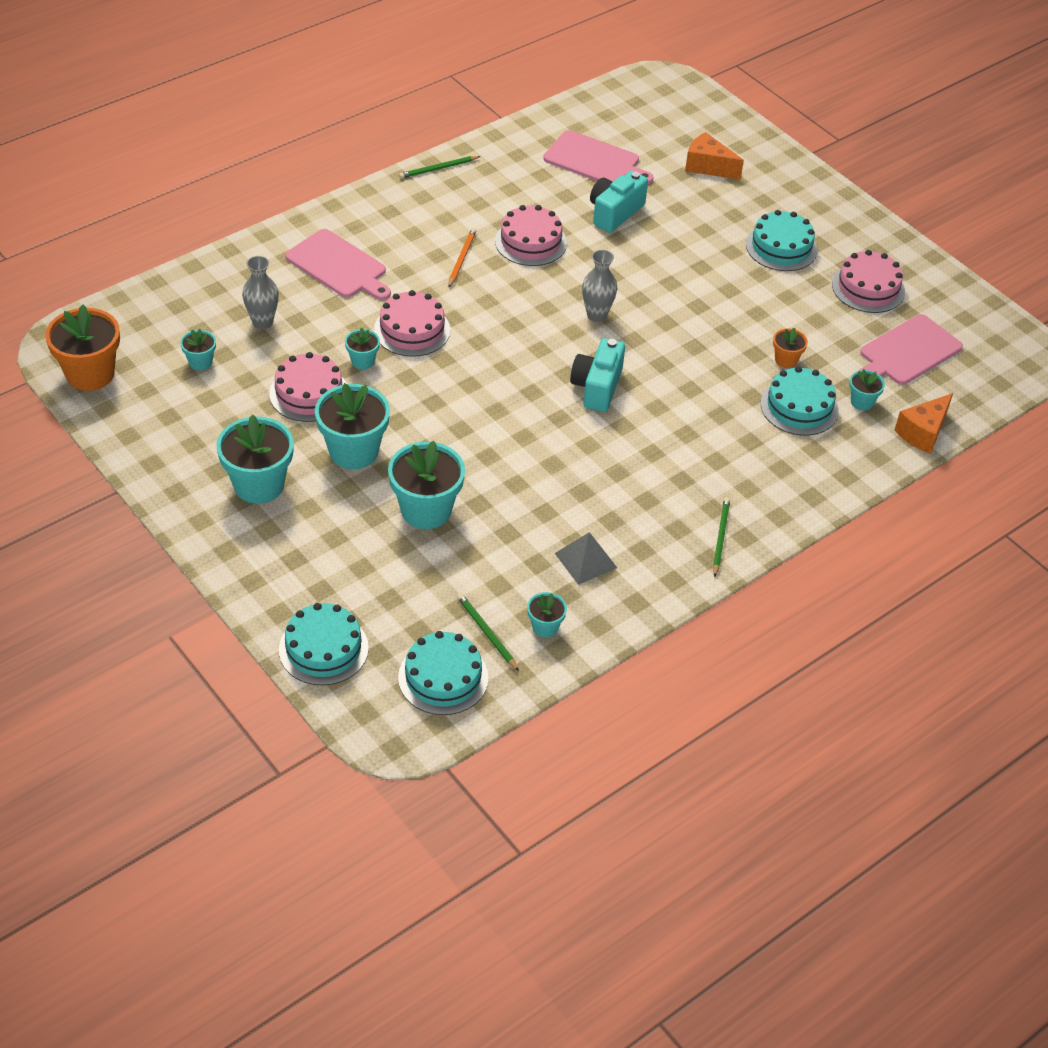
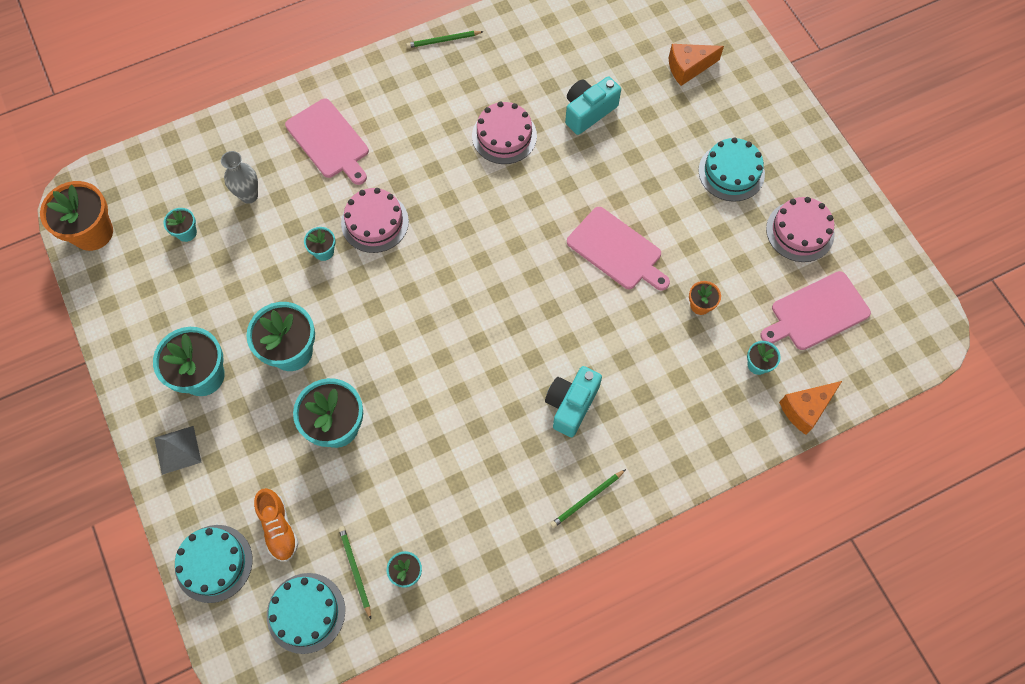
camera: 15 degrees right, 20 degrees up
pink cake [269,352,347,422] -> none
orange pencil [448,228,476,287] -> none
pink cutting board [543,130,654,184] -> pink cutting board moved to [567,207,670,291]
grey pyramid [555,532,617,585] -> grey pyramid moved to [154,426,202,475]
turquoise camera [570,338,625,412] -> turquoise camera moved to [545,366,602,437]
grey vase [582,250,617,322] -> none
orange cheese [685,132,744,180] -> orange cheese turned 60 degrees counterclockwise [669,44,724,86]
green pencil [713,497,730,577] -> green pencil turned 150 degrees counterclockwise [550,469,626,528]
turquoise cake [761,366,839,436] -> none
none -> orange shoe [254,488,299,562]

